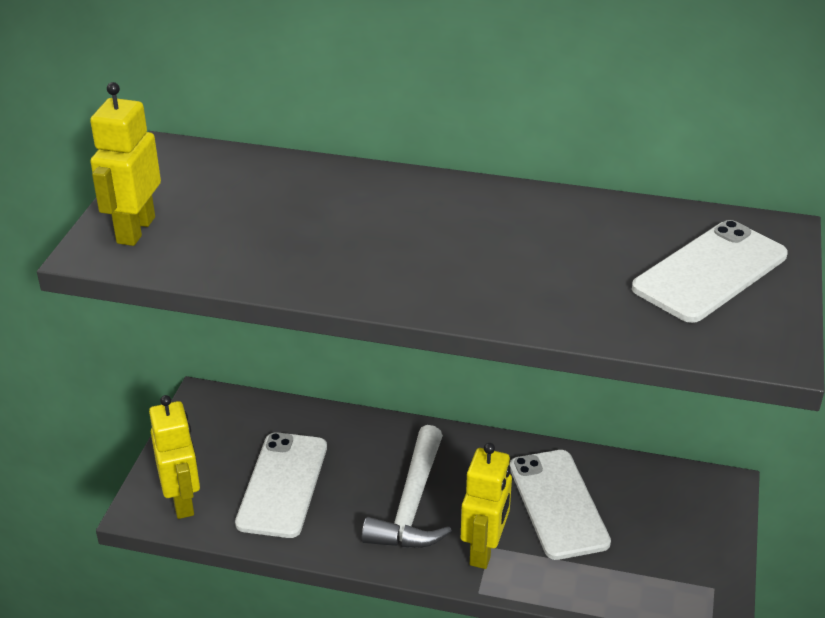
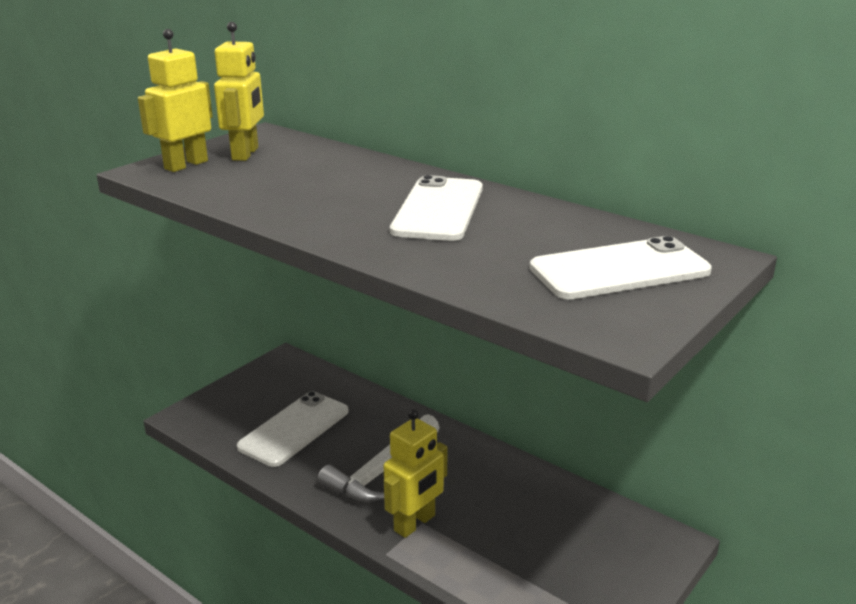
camera: 25 degrees right, 10 degrees down
yellow robot [149,395,200,519] -> yellow robot moved to [214,22,264,161]
white phone [510,450,611,560] -> white phone moved to [390,175,483,241]

